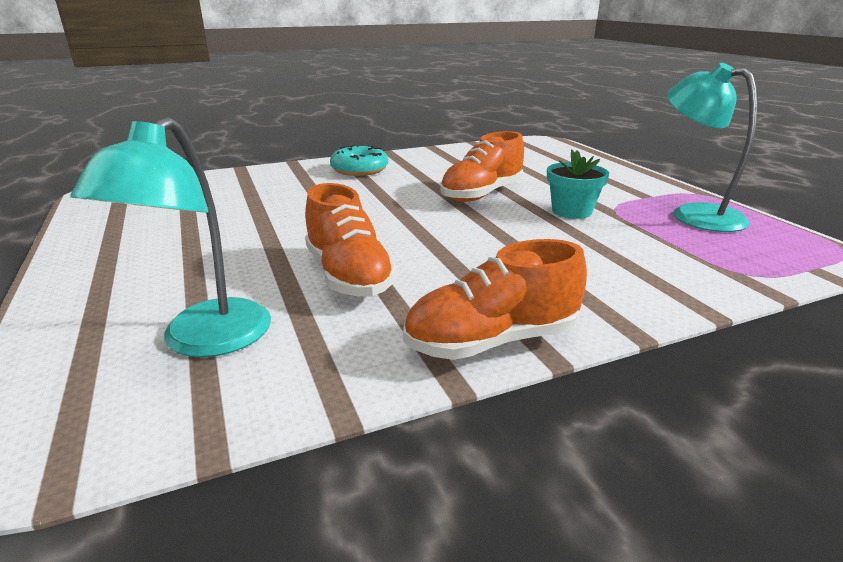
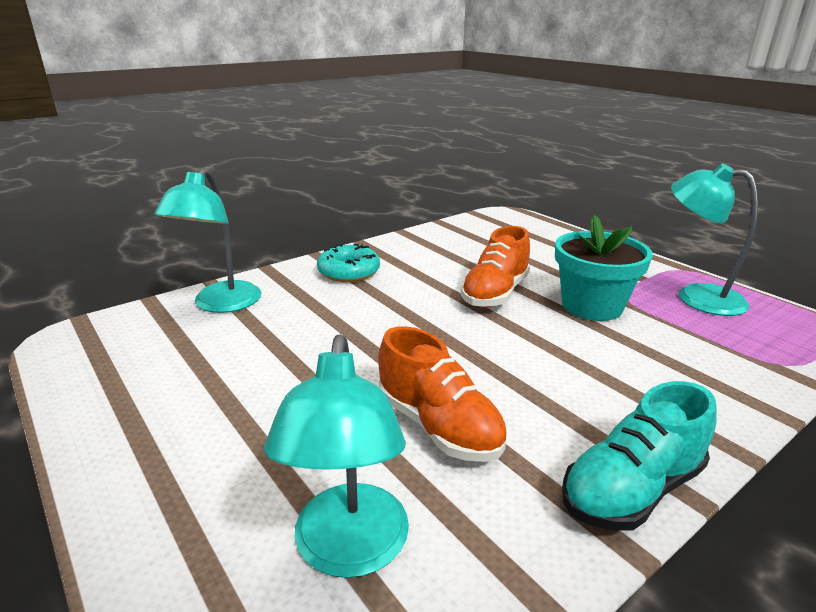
camera: 15 degrees left, 0 degrees up
orange shoe [403,239,587,360] -> turquoise shoe [562,381,717,531]
turquoise flower pot [547,149,609,219] -> turquoise flower pot [555,215,653,321], size x1.54
none -> turquoise lamp [154,168,261,313]

